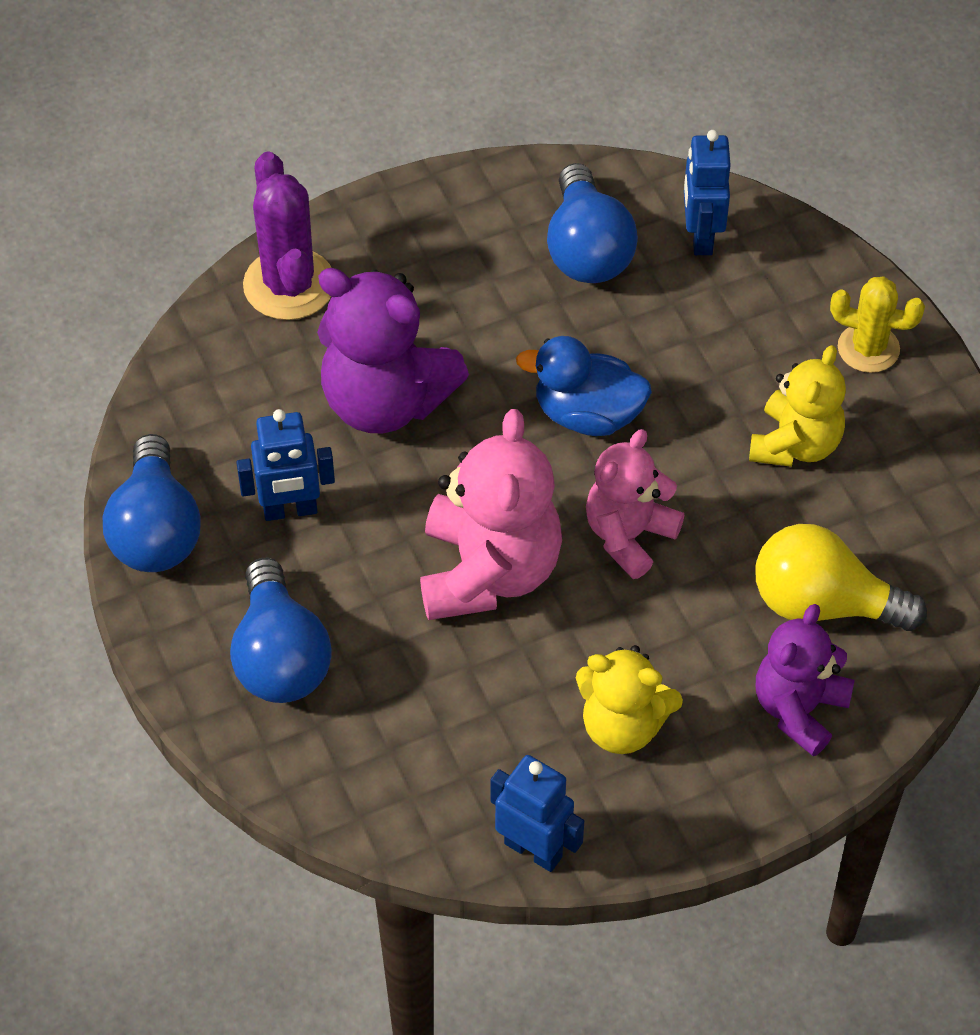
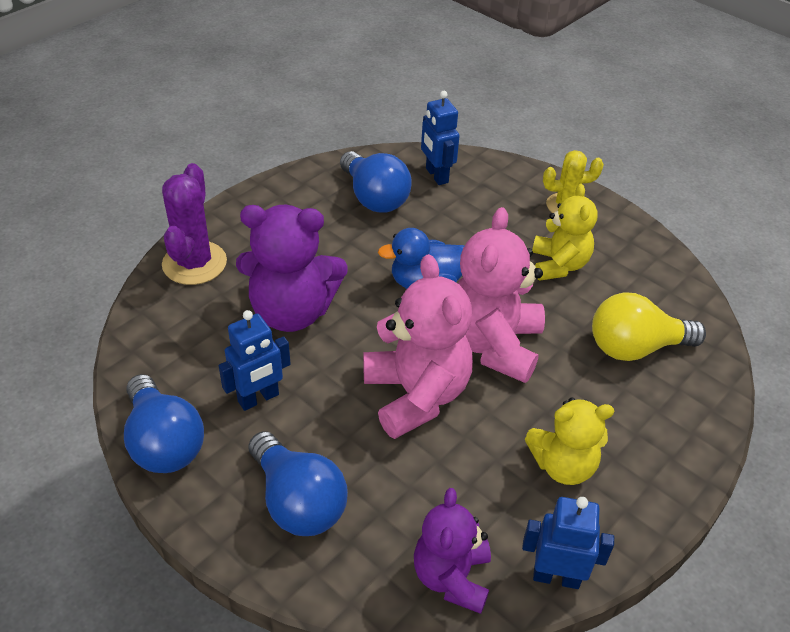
camera: 25 degrees left, 10 degrees down
purple cactus [243,151,332,320] -> purple cactus turned 45 degrees clockwise [162,163,227,285]
pink teddy bear [586,429,684,579] -> pink teddy bear [458,207,545,383], size x1.54
purple teddy bear [756,604,855,756] -> purple teddy bear moved to [414,488,491,614]

